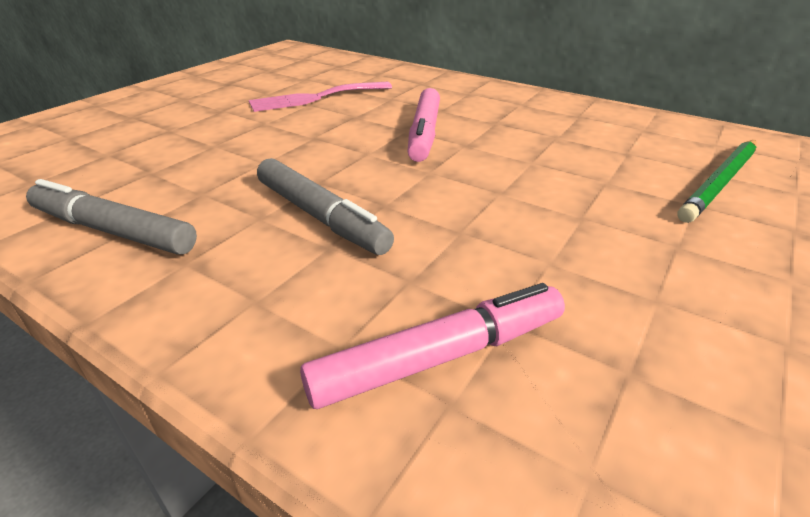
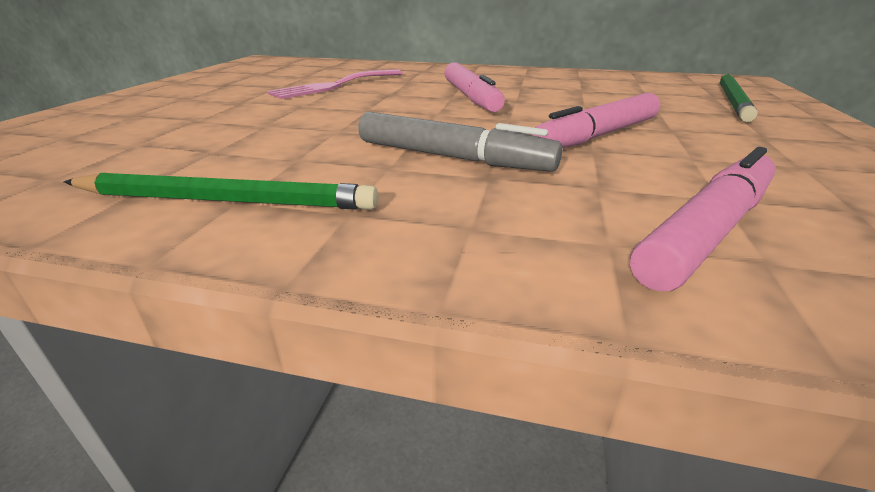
camera: 20 degrees left, 5 degrees down
grey marker [26,179,197,255] -> green pencil [64,173,378,210]
none -> pink marker [531,93,660,148]

